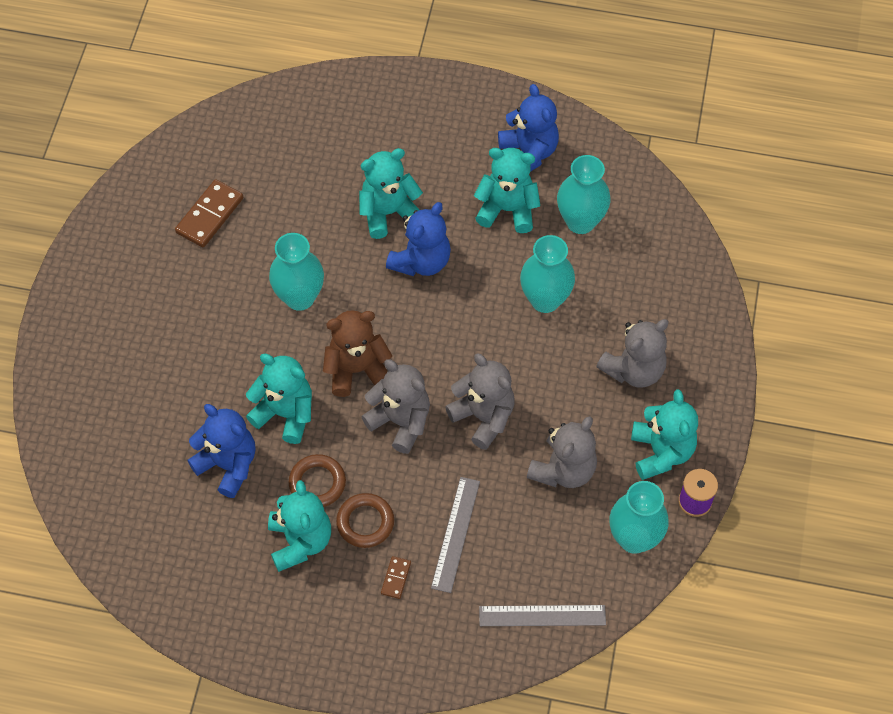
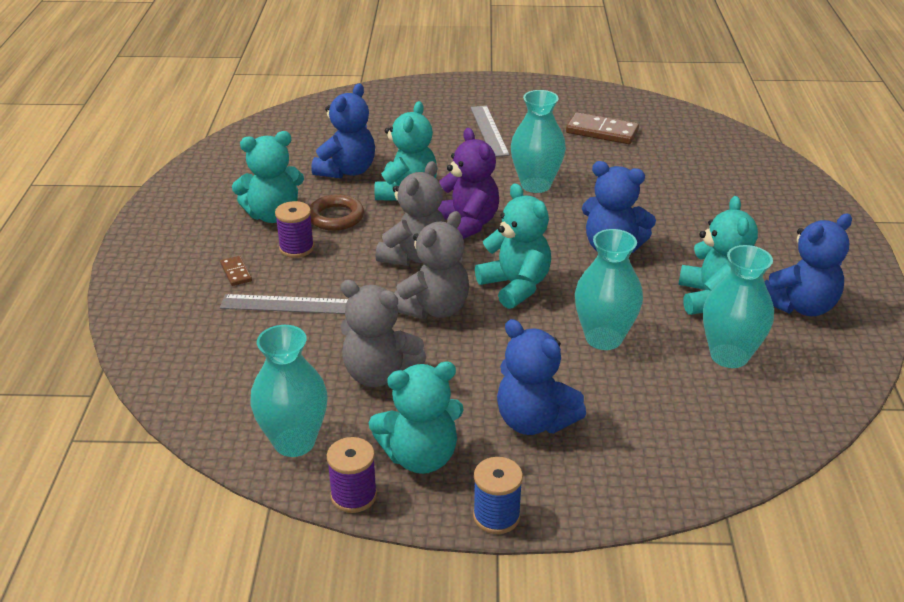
camera: 80 degrees right, 25 degrees down
brown teddy bear [323,310,392,397] -> purple teddy bear [438,128,499,239]
brown ring [336,493,394,548] -> purple spool [275,201,314,258]
turquoise teddy bear [359,148,423,239] -> turquoise teddy bear moved to [475,183,551,309]
brown domino [381,556,411,599] -> brown domino turned 60 degrees clockwise [220,256,252,286]
grey ruler [479,605,606,626] -> grey ruler moved to [470,106,510,157]
grey teddy bear [596,319,669,388] -> blue teddy bear [497,319,586,435]
none -> blue spool [473,457,523,534]

